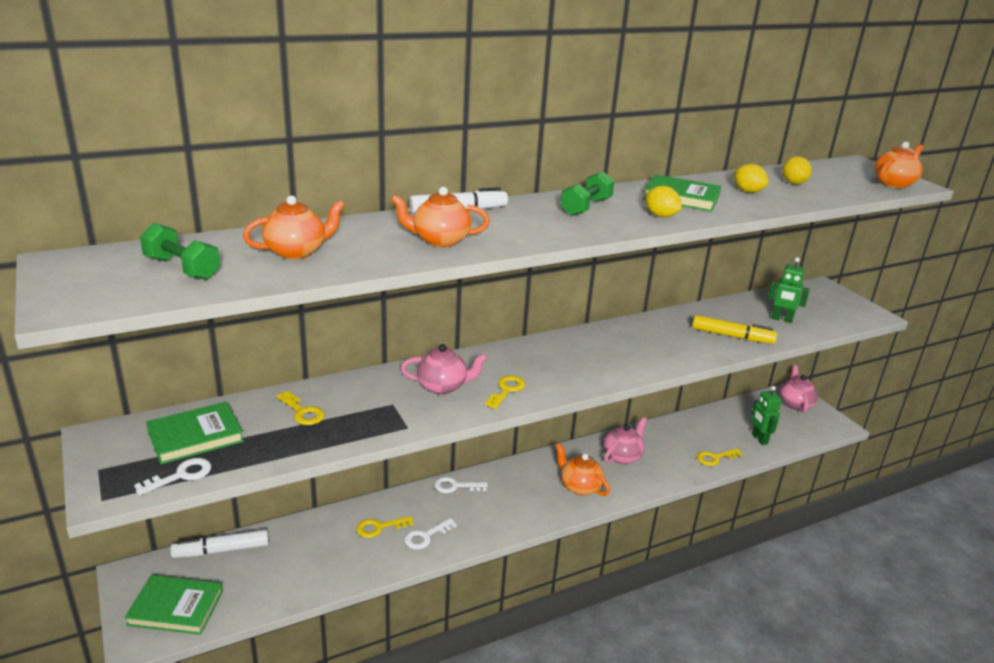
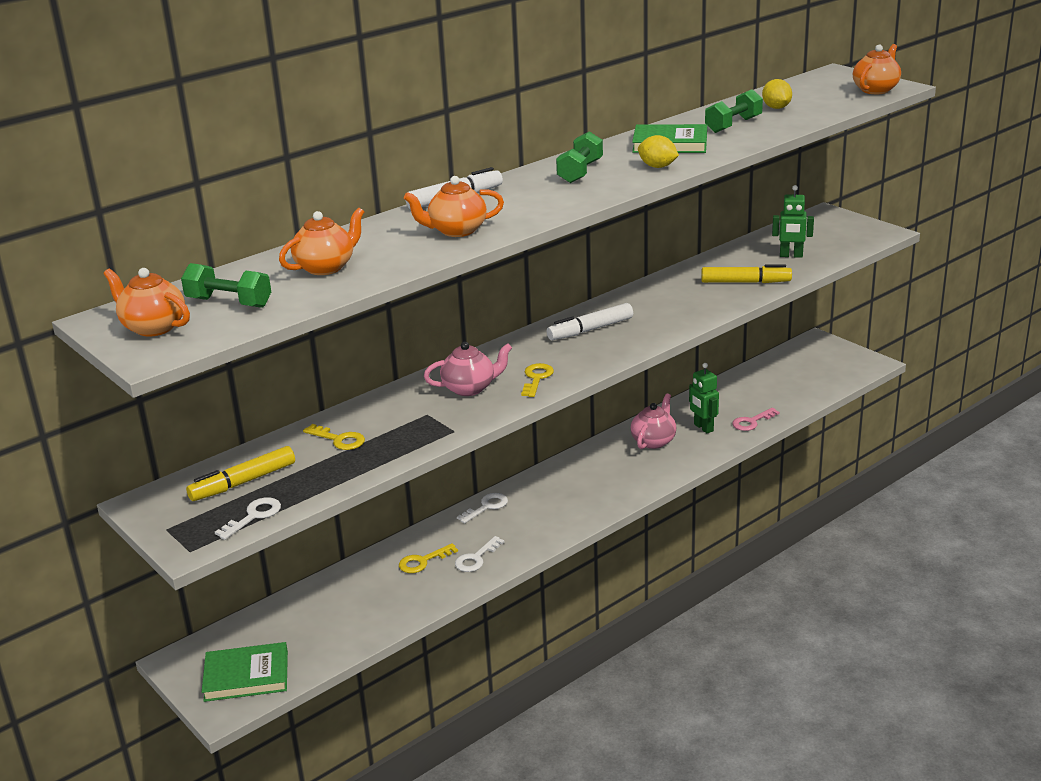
camera: 10 degrees left, 0 degrees up
green book [146,402,244,464] -> yellow marker [186,446,295,501]
white marker [170,529,269,558] -> white marker moved to [547,303,633,340]
white key [434,477,488,493] -> white key turned 150 degrees clockwise [457,493,508,523]
orange teapot [556,443,610,496] -> orange teapot moved to [104,268,190,337]
yellow key [697,449,743,466] -> pink key [732,408,780,431]
yellow lemon [733,164,769,193] -> green dumbbell [705,89,763,133]
green robot [751,386,782,445] -> green robot moved to [689,363,719,433]
pink teapot [780,365,818,413] -> none

